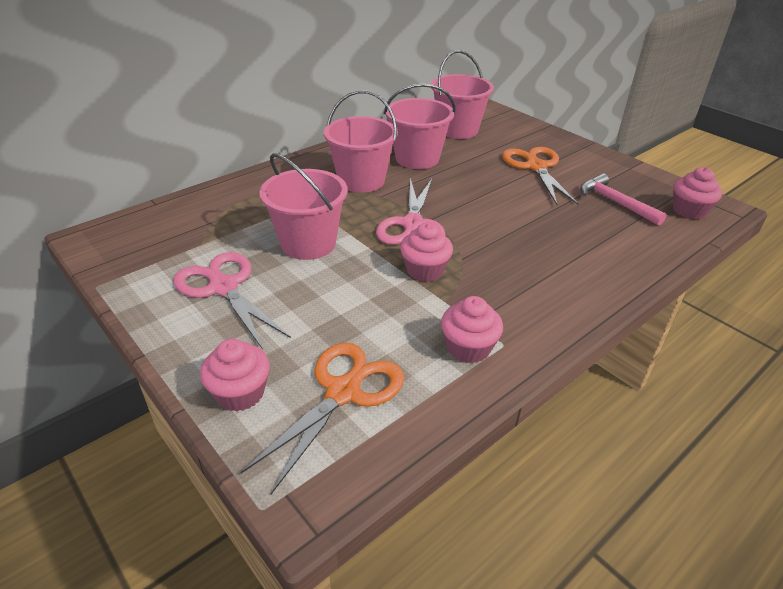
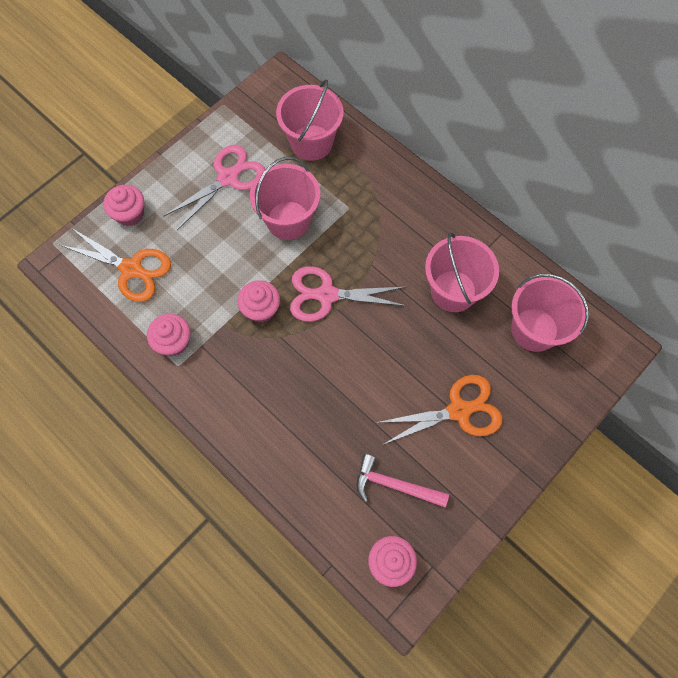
camera: 85 degrees right, 30 degrees up
pink bucket [324,90,398,193] -> pink bucket moved to [276,80,343,161]
pink hammer [581,173,667,226] -> pink hammer turned 120 degrees counterclockwise [356,454,449,507]

